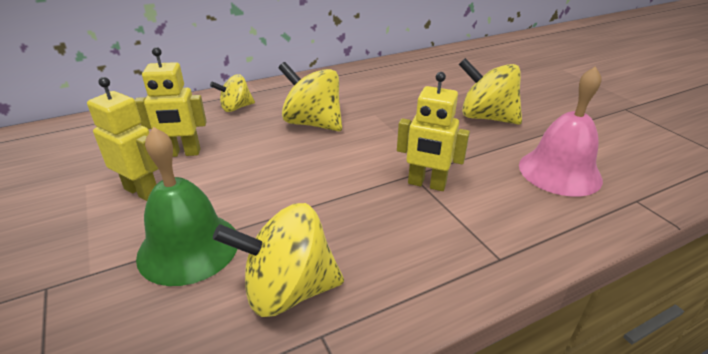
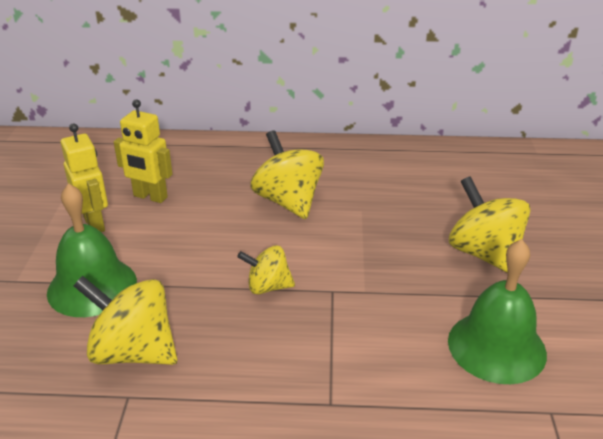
camera: 30 degrees right, 0 degrees up
yellow spinning top [210,74,255,112] -> yellow spinning top moved to [237,246,295,295]
yellow robot [397,72,470,191] -> none
pink bell [519,66,603,197] -> green bell [448,239,547,384]

